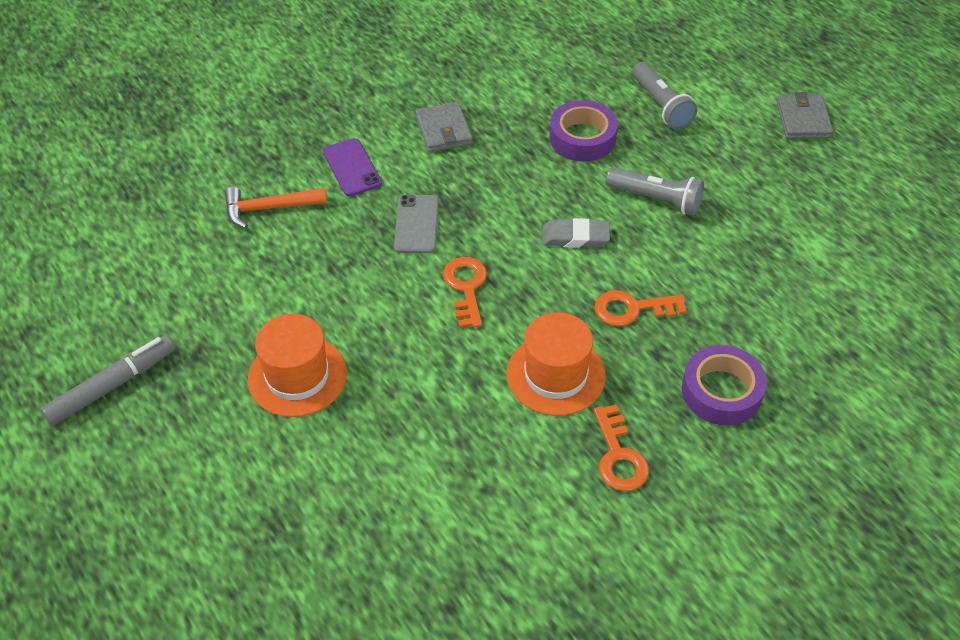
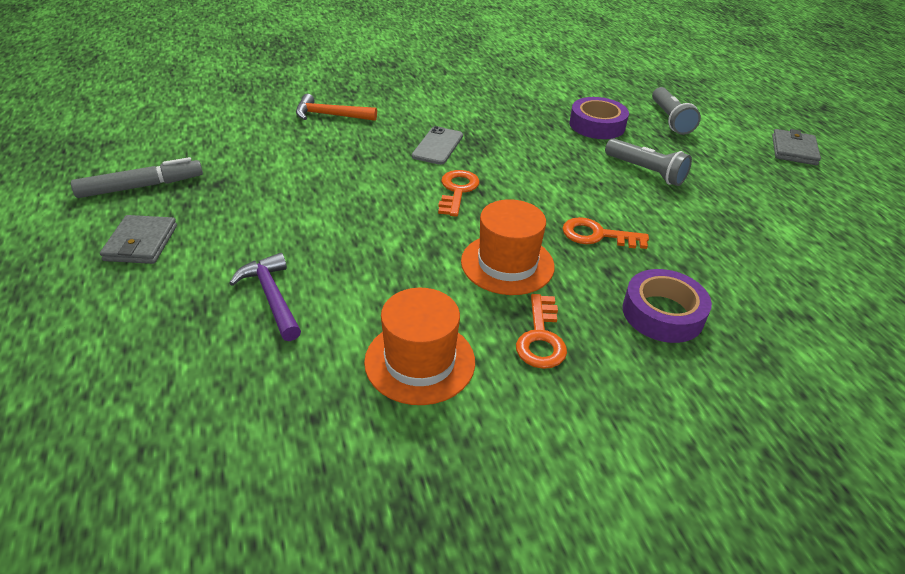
camera: 15 degrees right, 10 degrees down
orange hat [248,314,347,417] -> orange hat moved to [364,288,475,405]
purple phone [323,138,382,196] -> none
grey wallet [415,102,473,152] -> grey wallet moved to [100,215,177,264]
grey eraser [542,218,610,248] -> none
none -> purple hammer [229,253,301,341]

